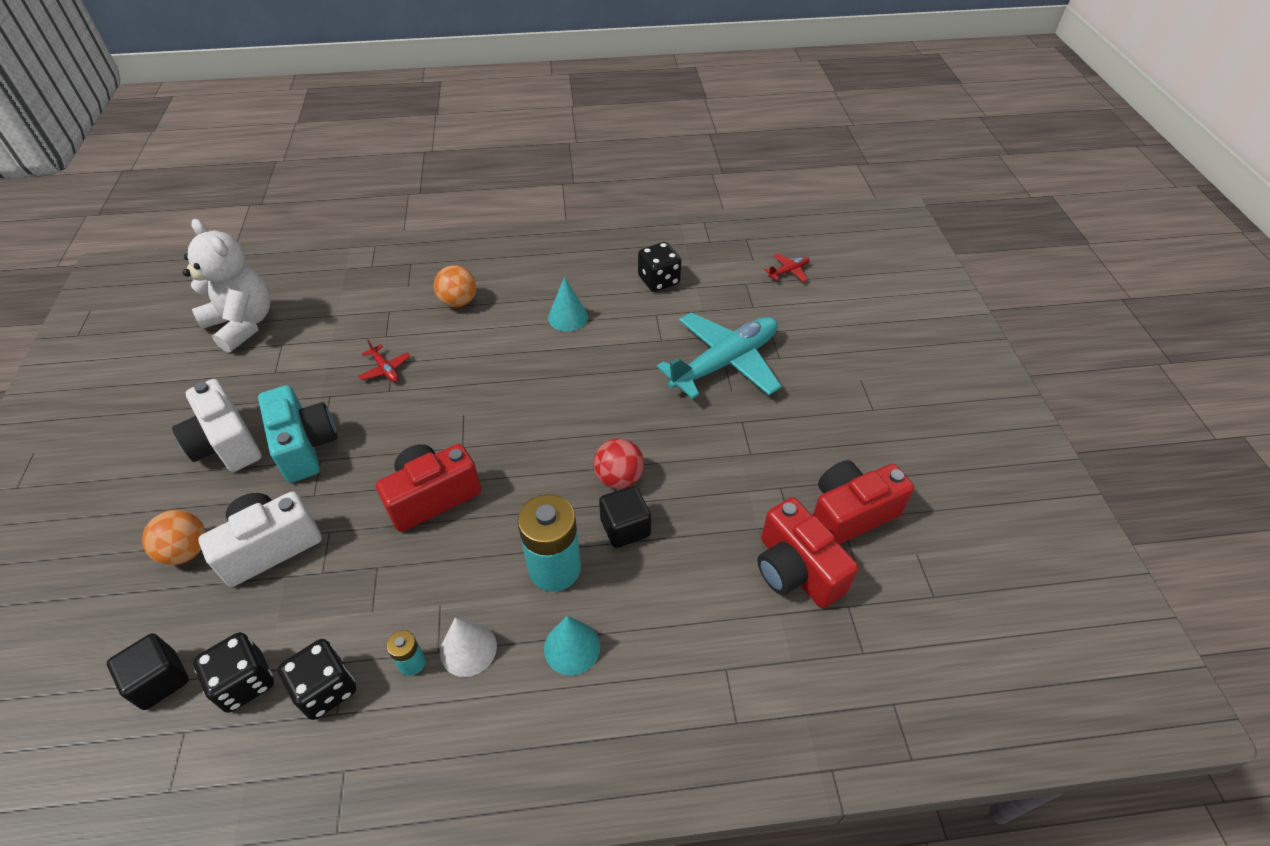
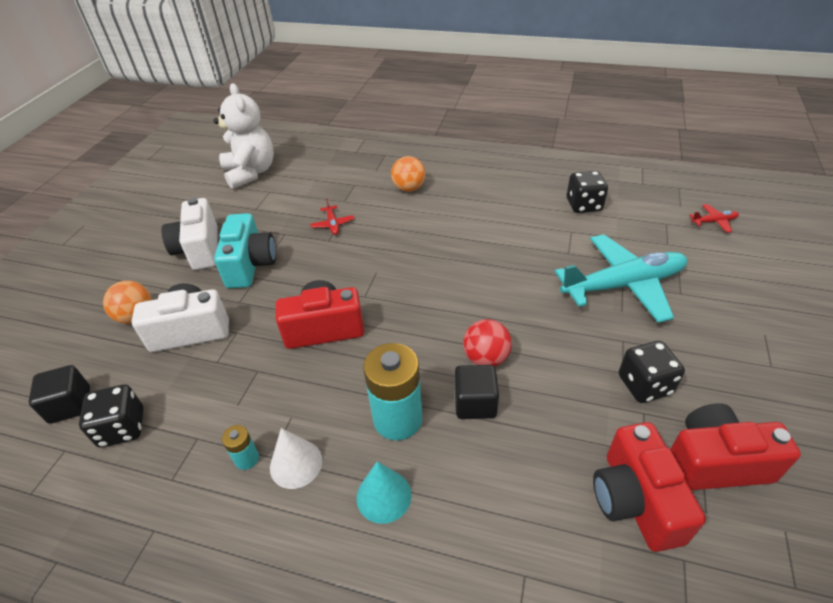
camera: 25 degrees right, 5 degrees down
black dice [278,639,356,720] -> black dice moved to [619,341,685,403]
turquoise cone [548,277,588,331] -> none

